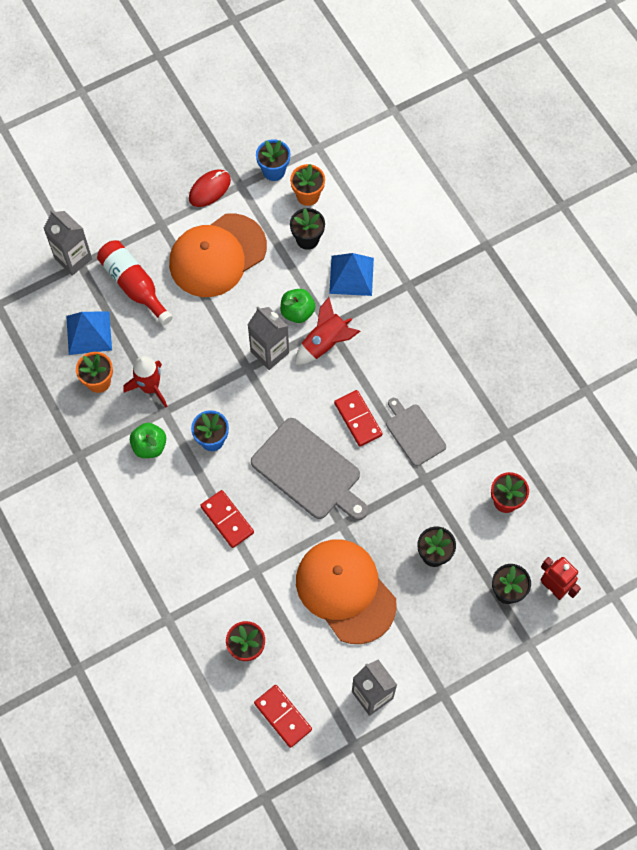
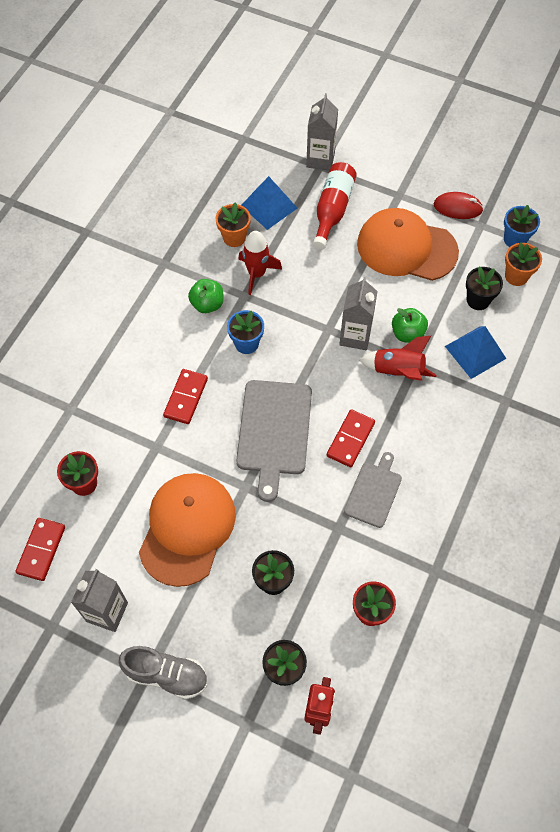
camera: 55 degrees right, 5 degrees down
none -> grey shoe [119,646,207,699]

